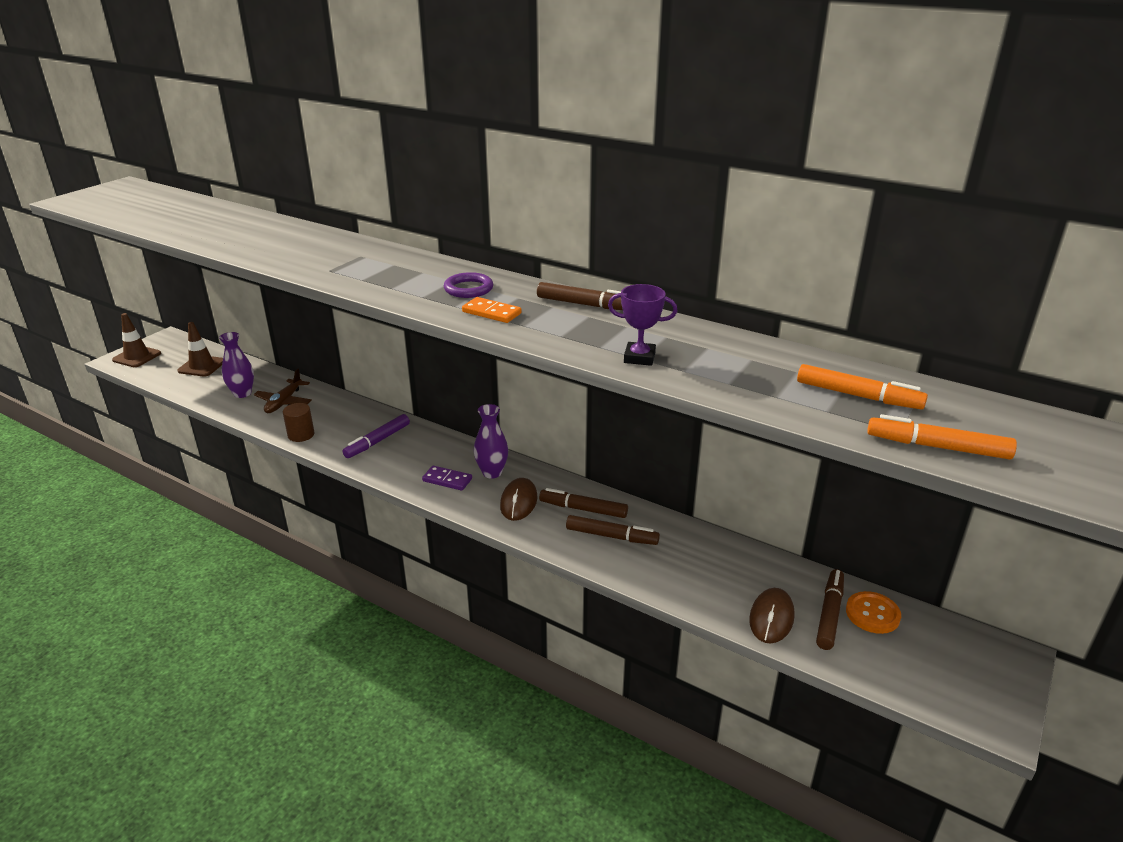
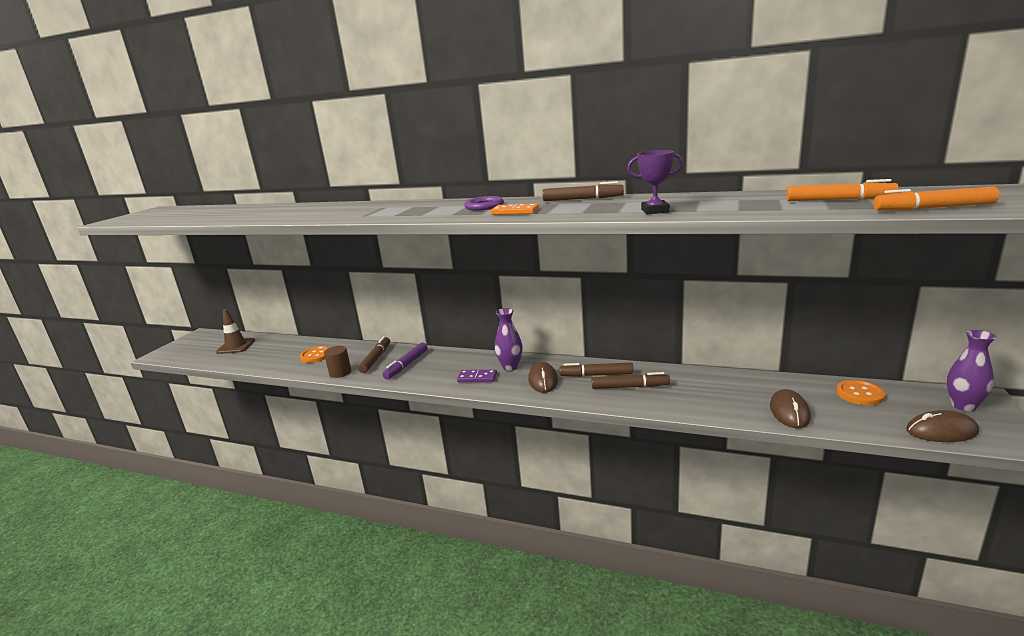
camera: 10 degrees left, 10 degrees down
brown traffic cone [112,313,161,367] -> none
purple vase [219,332,254,398] -> purple vase moved to [947,330,996,411]
brown plane [254,369,312,413] -> orange button [300,346,330,363]
brown marker [816,569,844,650] -> brown marker moved to [358,336,390,373]
none -> brown mouse [906,410,979,442]

